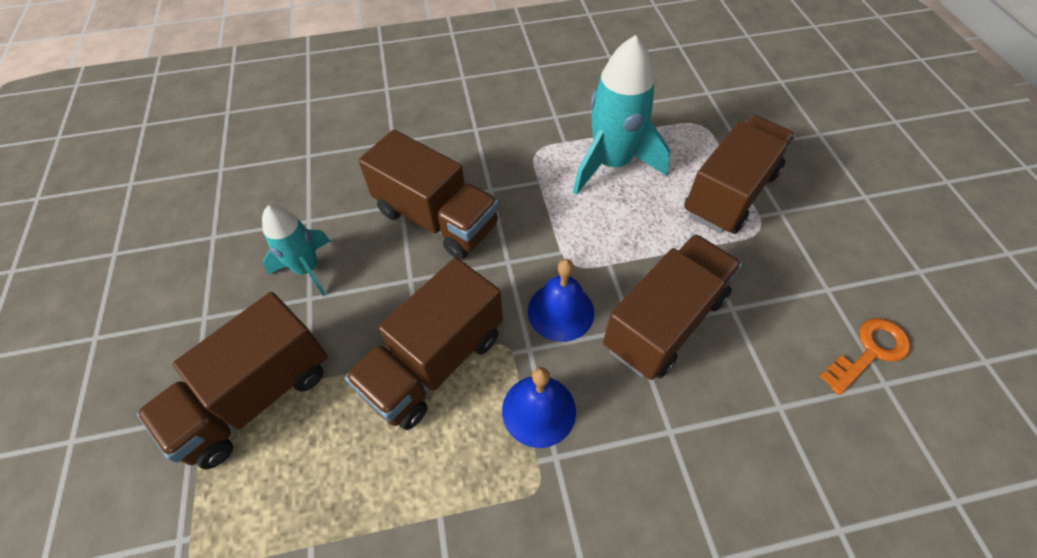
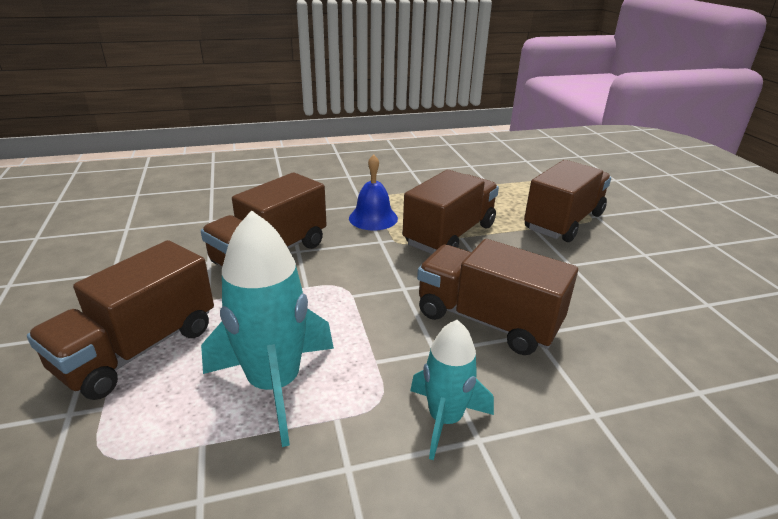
camera: 175 degrees right, 25 degrees down
turquoise rocket [262,205,330,296] -> turquoise rocket moved to [410,320,494,460]
blue bell [528,259,594,342] -> none
orange key [819,318,911,395] -> none

